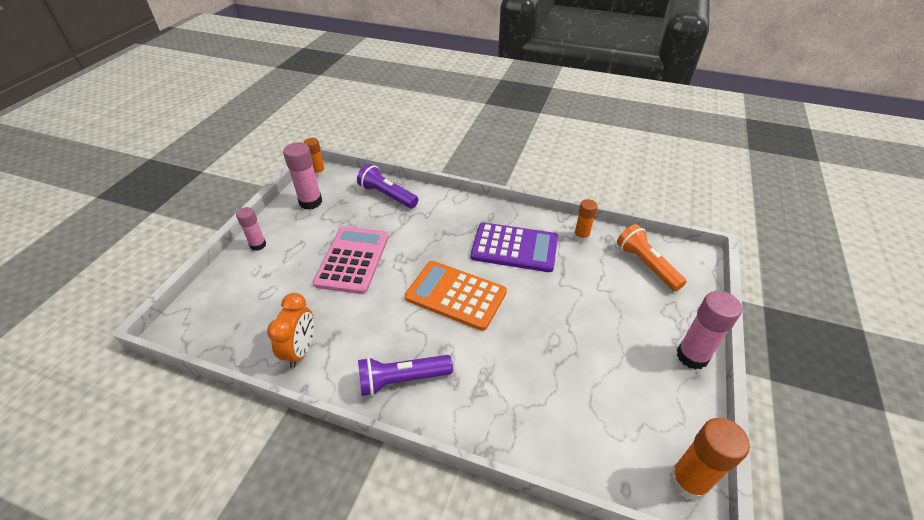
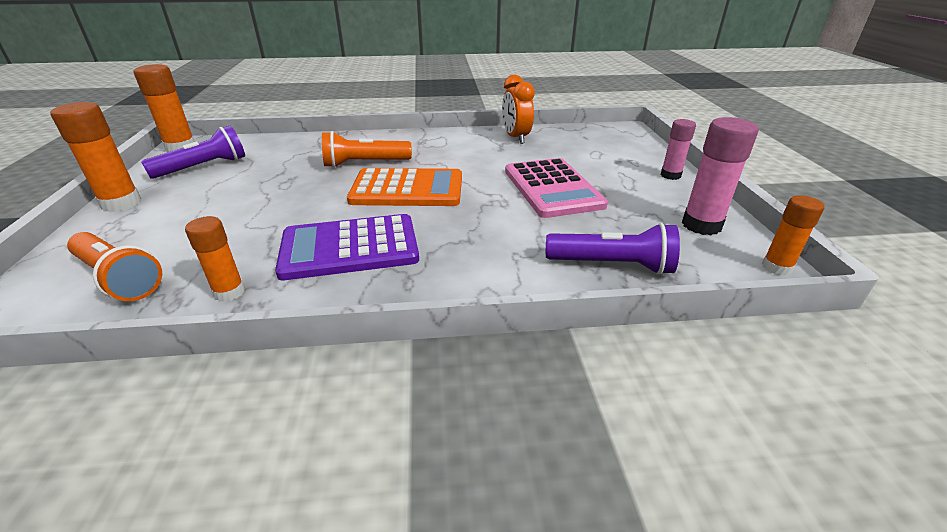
camera: 155 degrees right, 10 degrees down
purple flashlight [358,355,453,396] -> purple flashlight moved to [141,126,245,179]
pink glue stick [677,291,742,370] -> orange glue stick [50,102,141,212]
none -> orange flashlight [322,131,412,168]

